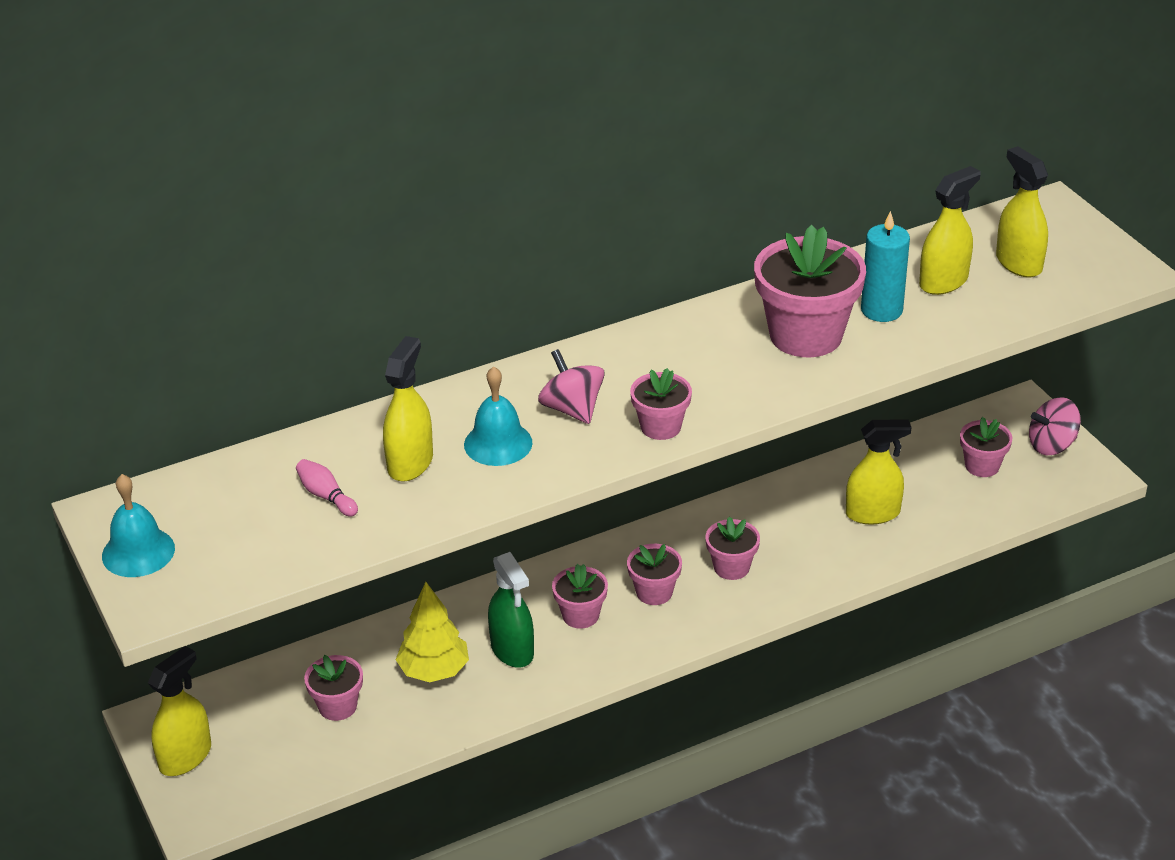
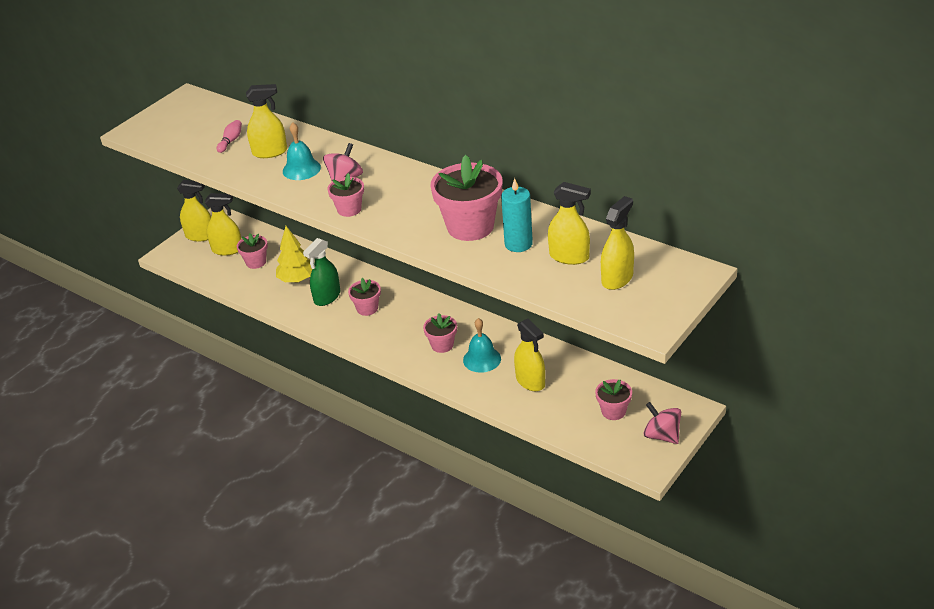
camera: 65 degrees right, 0 degrees up
turquoise bell [102,474,175,577] -> turquoise bell moved to [463,318,501,373]
pink flower pot [627,544,682,605] -> none
none -> yellow spray bottle [205,193,241,255]

